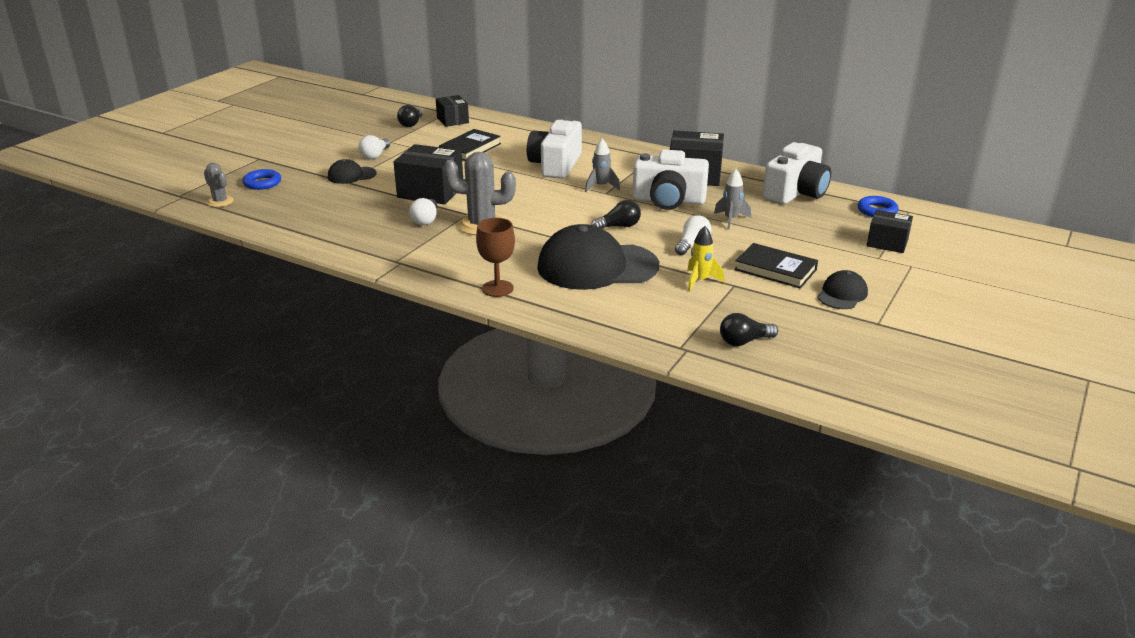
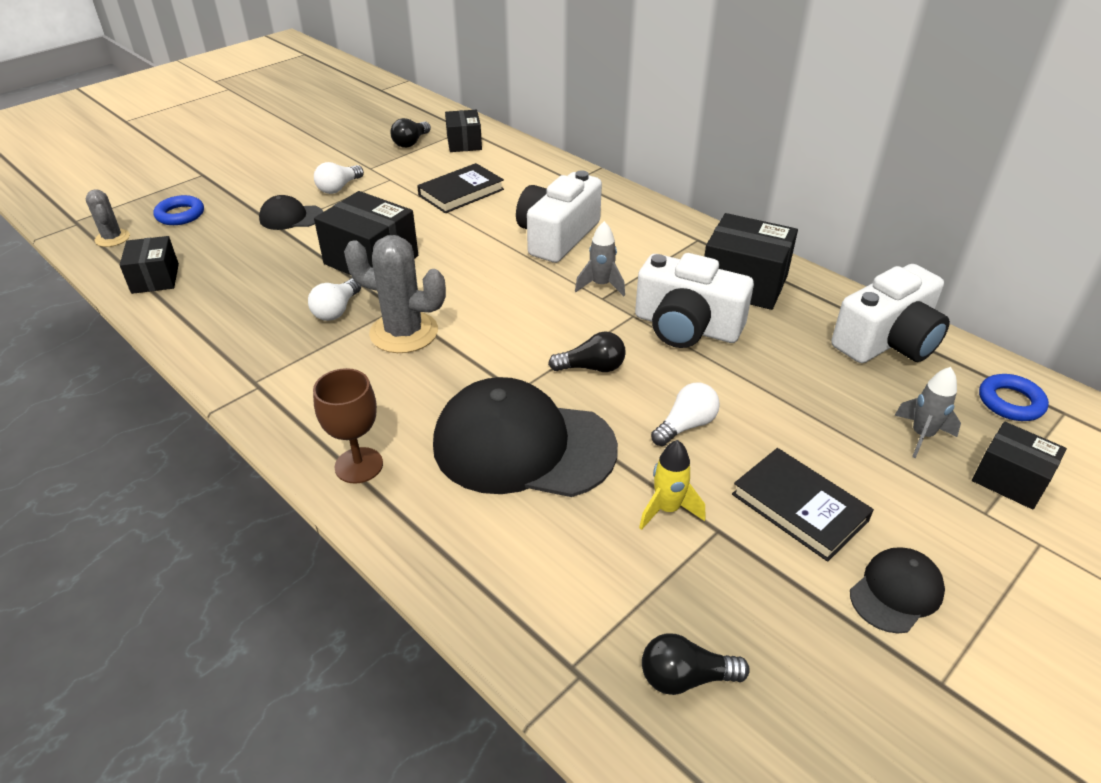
camera: 15 degrees right, 10 degrees up
grey rocket [714,169,751,229] -> grey rocket moved to [894,367,961,458]
none -> black box [120,236,179,294]

